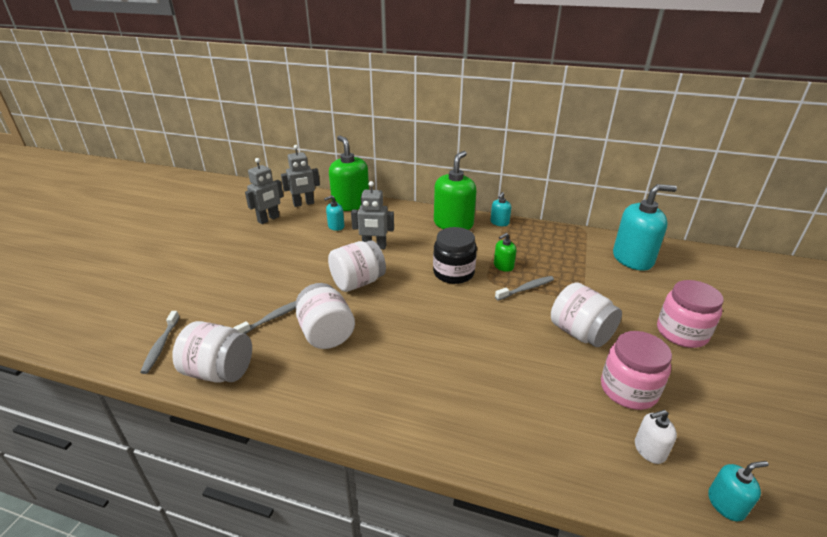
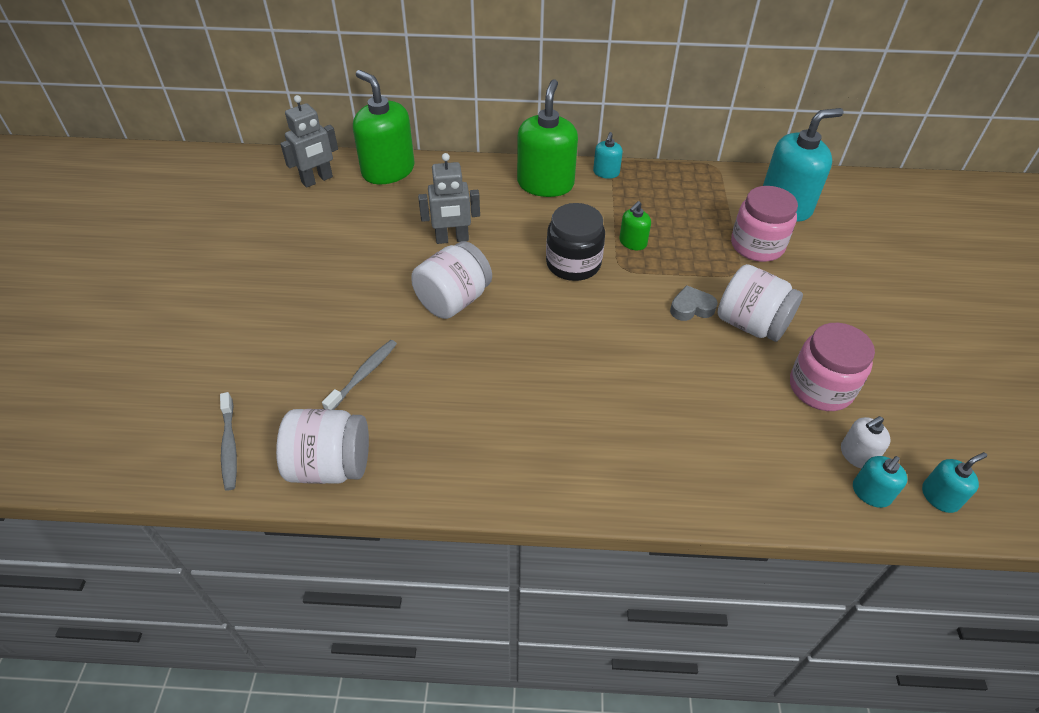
camera: 15 degrees left, 15 degrees up
grey robot [245,158,284,224] -> none
white jar [296,283,355,349] -> none
turquoise soap dispenser [324,195,344,231] -> turquoise soap dispenser moved to [853,456,908,508]
grey toothbrush [495,276,554,300] -> none
pink jar [657,280,724,348] -> pink jar moved to [731,186,798,262]
none -> grey heart [670,285,718,321]

